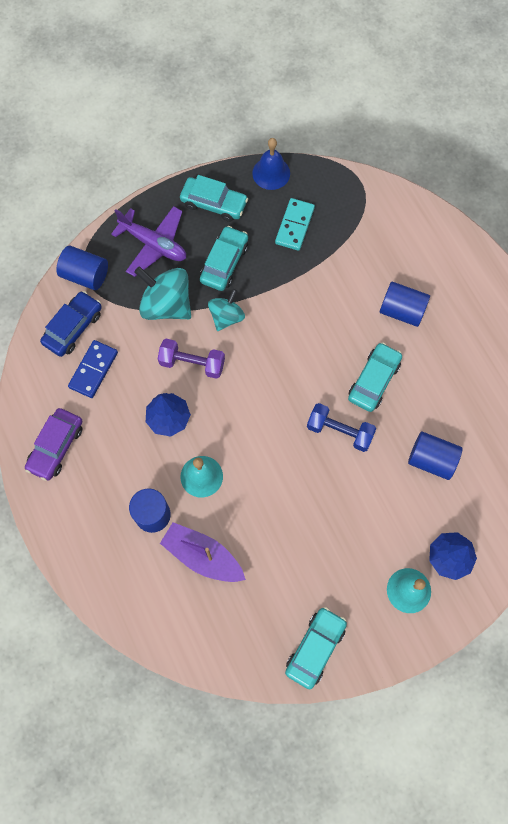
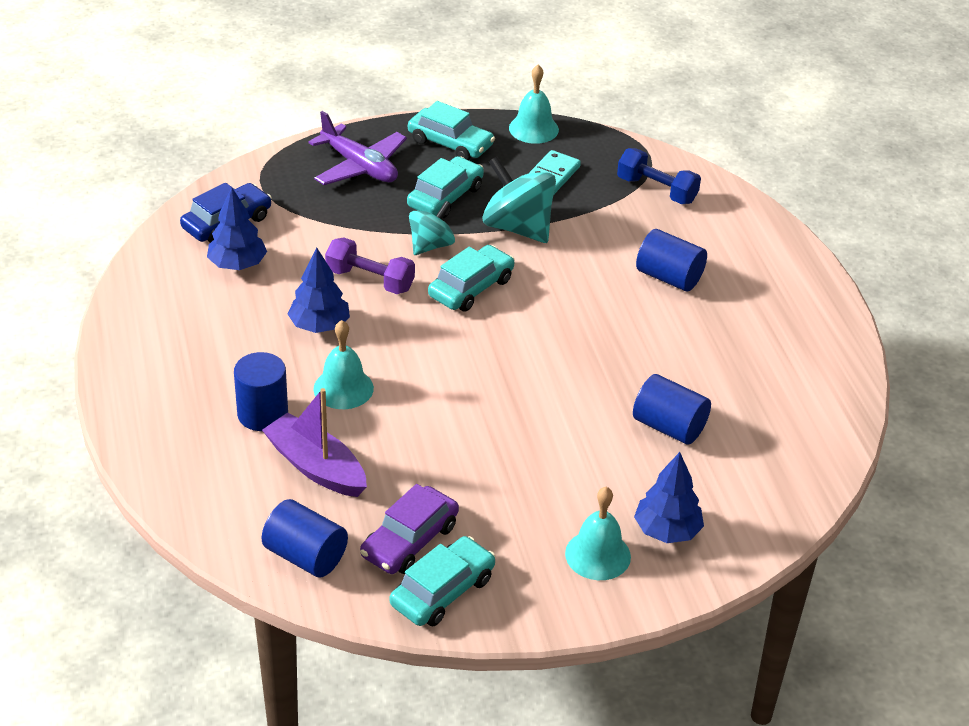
camera: 10 degrees right, 30 degrees down
purple car [25,408,83,481] -> purple car moved to [360,484,459,574]
blue cylinder [57,246,108,290] -> blue cylinder moved to [262,499,348,578]
blue domino [68,340,118,398] -> blue tree [207,187,267,270]
turquoise spinning top [134,266,191,320] -> turquoise spinning top moved to [482,156,556,243]
blue bell [252,138,290,190] -> turquoise bell [509,65,559,144]
blue dumbbell [307,403,376,452] -> blue dumbbell moved to [617,148,701,204]
turquoise car [348,343,402,412] -> turquoise car moved to [428,245,514,312]

